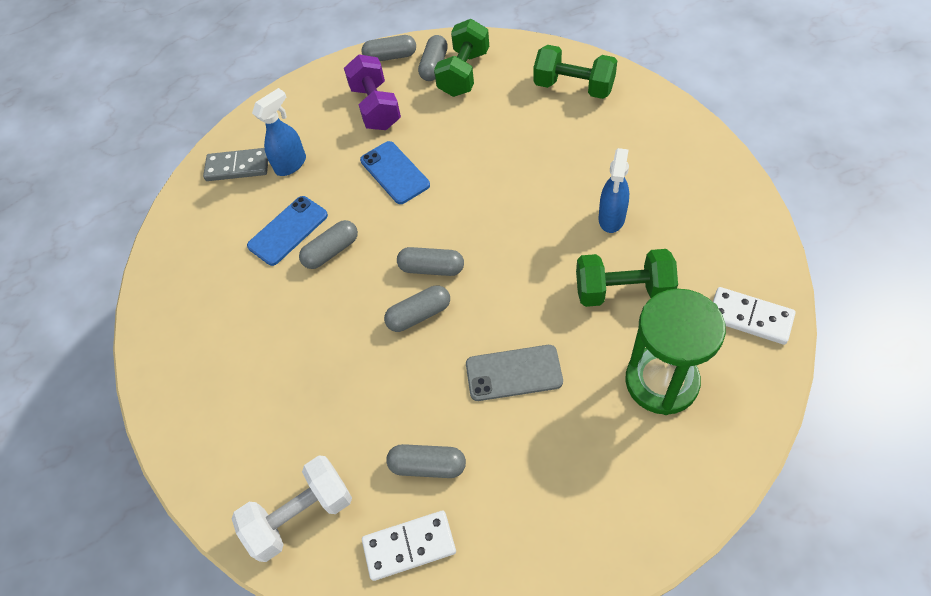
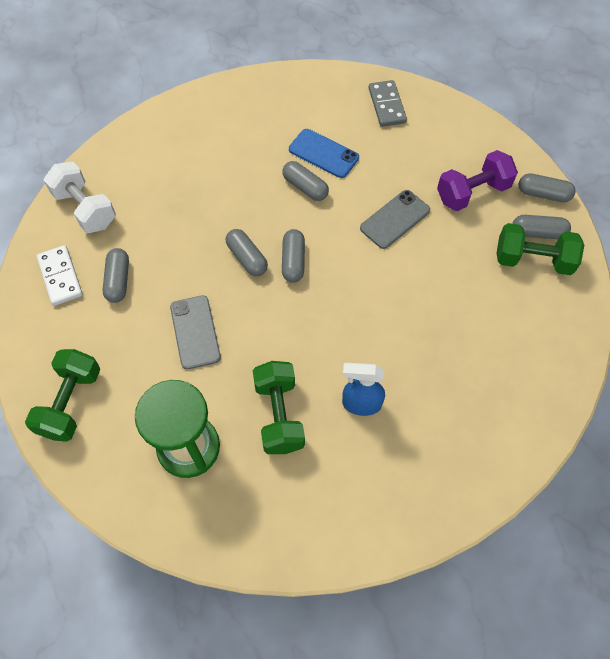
camera: 75 degrees right, 5 degrees up
blue spray bottle [252,88,306,176] -> none
blue phone [360,141,430,204] -> grey phone [360,190,430,249]
grey capsule [361,35,416,61] -> grey capsule turned 60 degrees counterclockwise [518,173,576,202]
green dumbbell [533,45,617,99] -> green dumbbell moved to [25,349,100,442]
white domino [713,287,796,345] -> none

